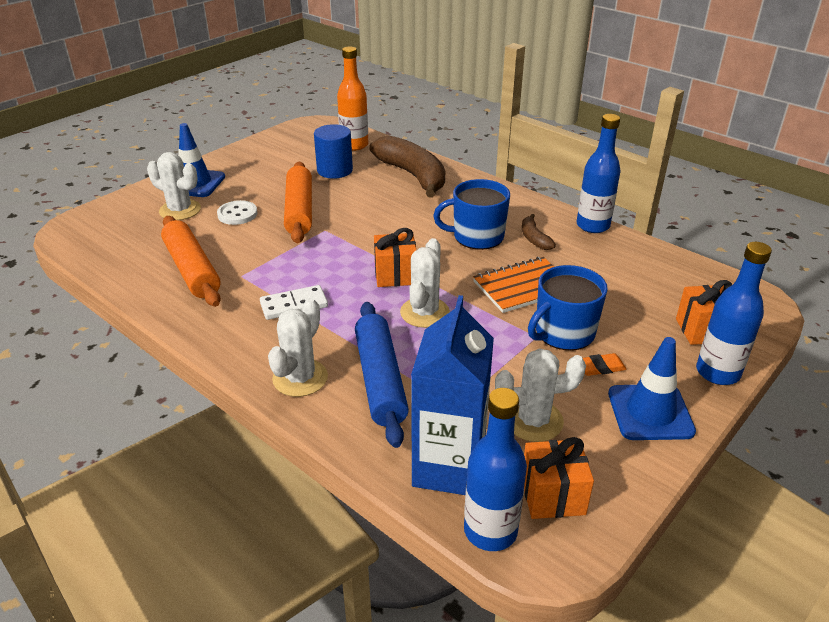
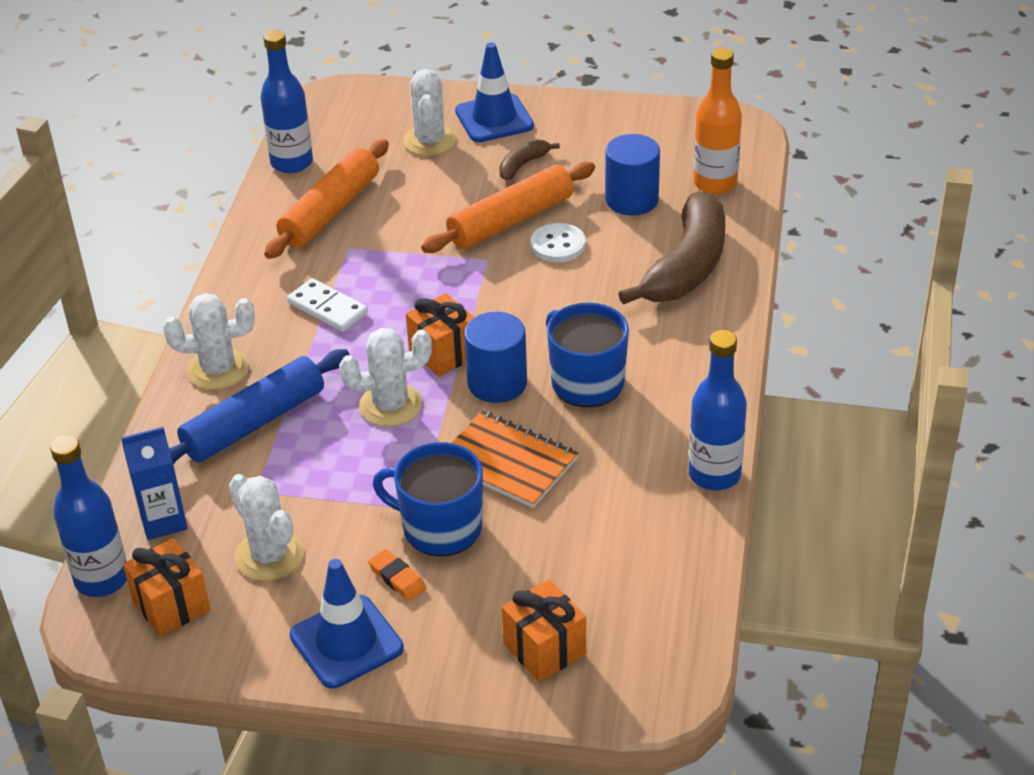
camera: 60 degrees right, 5 degrees up
white button [217,200,258,225] -> white button moved to [531,223,585,262]
blue carton [411,295,494,495] -> blue carton [121,427,188,540], size x0.60
brown banana [522,214,556,250] -> brown banana moved to [499,140,560,180]
blue bottle [696,242,772,385] -> blue bottle moved to [261,30,313,173]
none -> blue cylinder [464,312,527,403]

